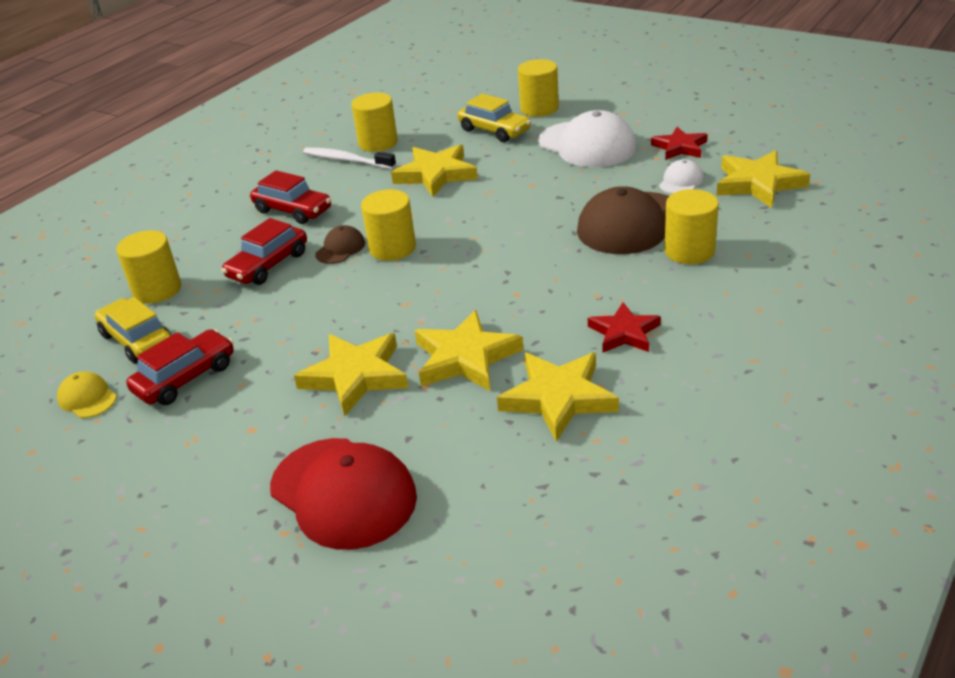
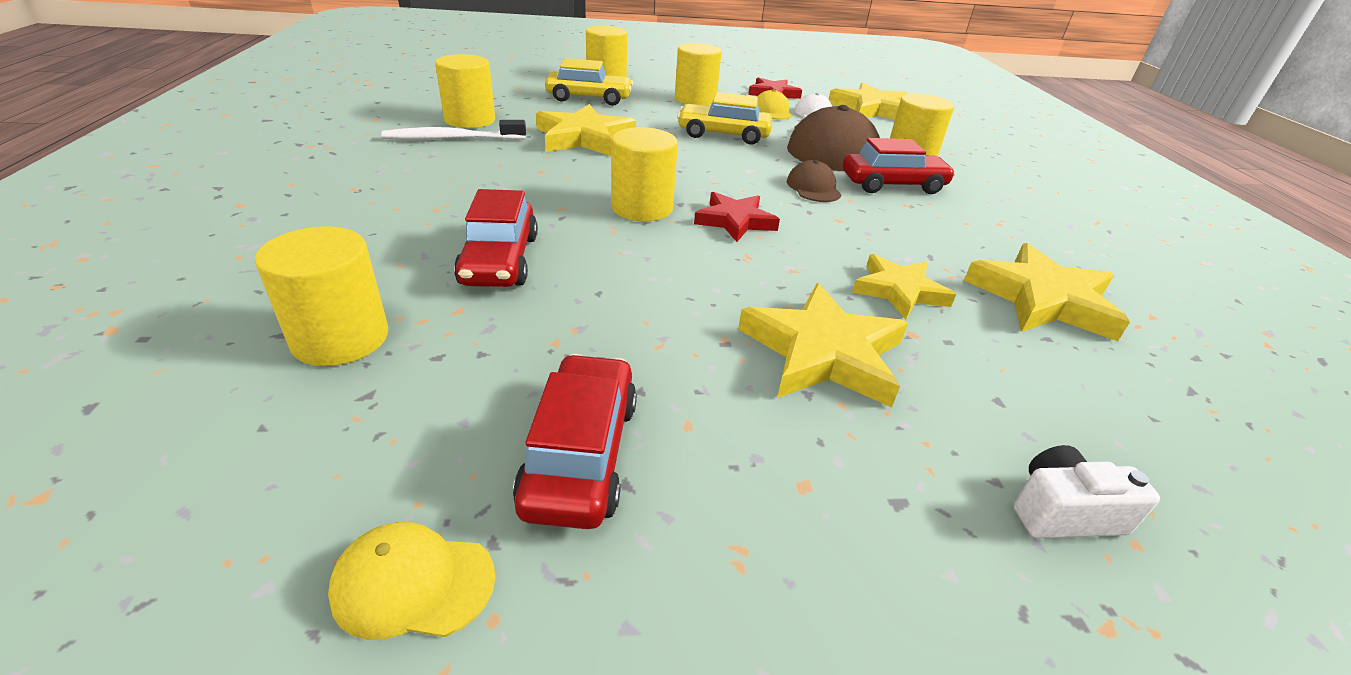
camera: 45 degrees left, 0 degrees up
yellow car [95,297,172,364] -> yellow car moved to [677,92,772,145]
red car [250,170,331,224] -> red car moved to [843,138,956,194]
red cap [270,438,417,550] -> white camera [1013,445,1160,538]
brown cap [315,225,365,264] -> brown cap moved to [787,160,841,202]
yellow star [415,310,524,391] -> yellow star [852,254,956,319], size x0.66
white cap [538,110,636,167] -> yellow cylinder [675,43,722,106]
red star [588,302,661,353] -> red star moved to [694,192,780,242]
none -> yellow cap [757,89,792,120]

